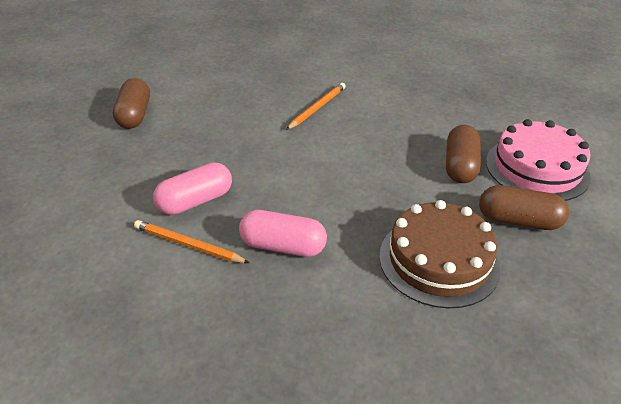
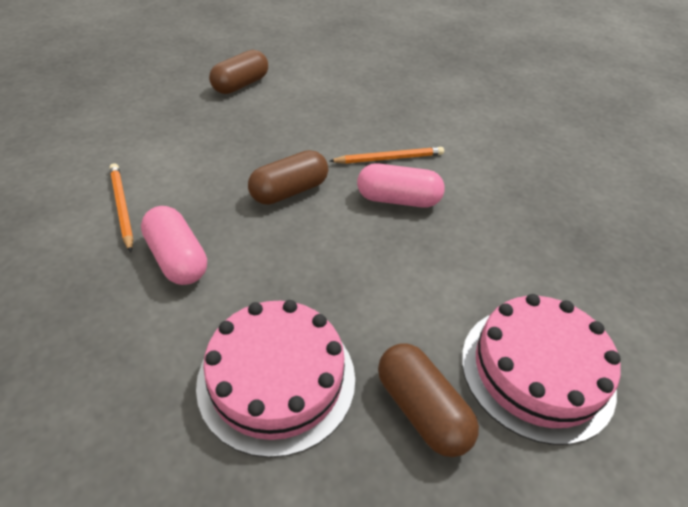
camera: 40 degrees right, 5 degrees up
pink capsule [153,162,232,215] -> pink capsule moved to [357,163,445,208]
brown cake [379,200,501,308] -> pink cake [196,300,355,458]
brown capsule [446,125,481,183] -> brown capsule moved to [248,150,328,205]

